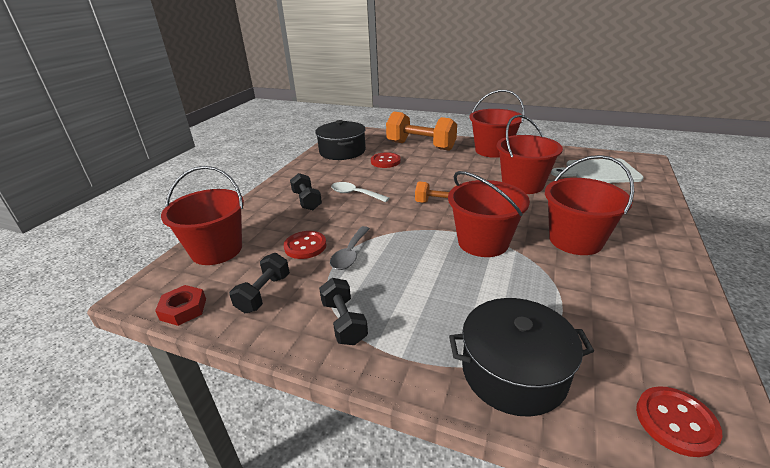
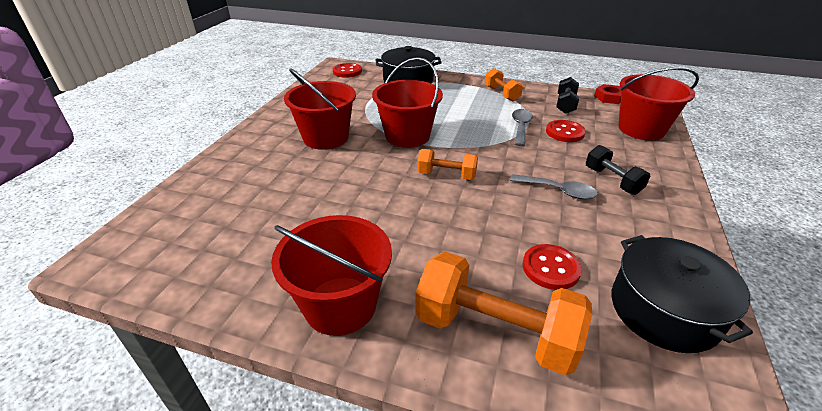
camera: 175 degrees right, 5 degrees up
black dumbbell [319,278,368,345] -> orange dumbbell [485,68,523,101]
white spoon [331,182,389,202] -> grey spoon [510,174,598,200]
red bucket [496,115,563,194] -> none
white cutting board [551,158,644,183] -> none

